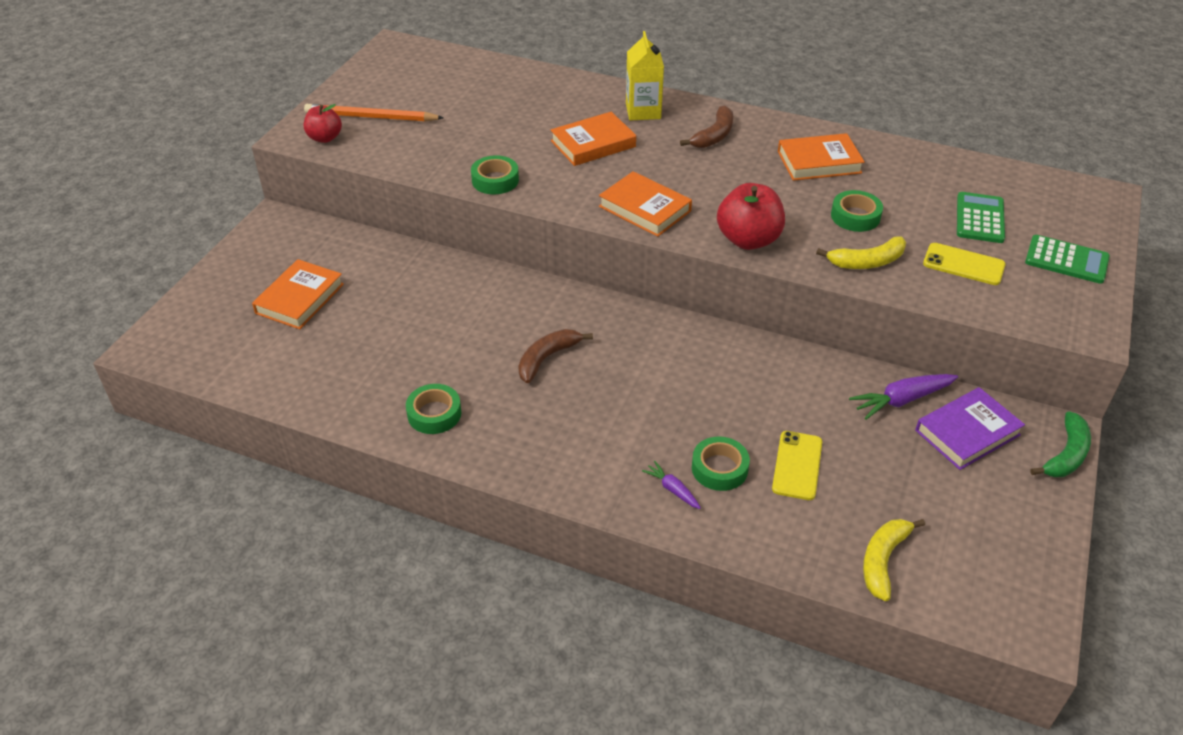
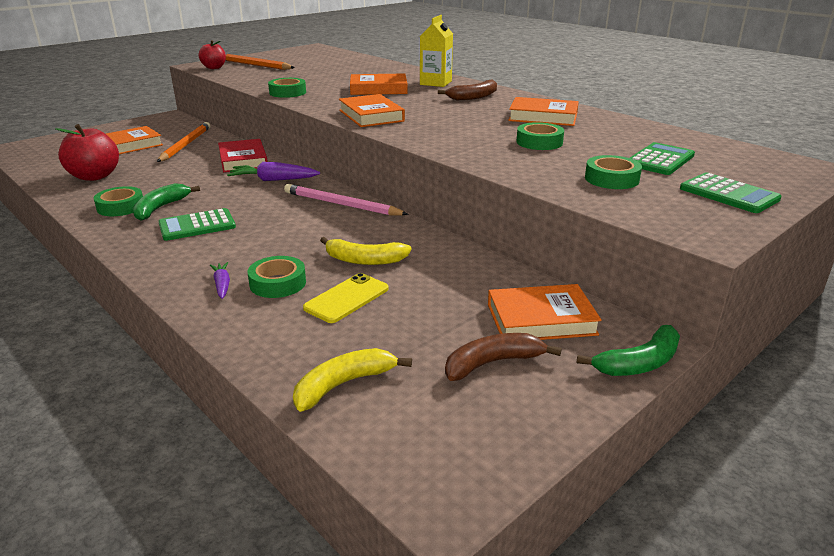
camera: 25 degrees right, 15 degrees down
brown banana [518,329,593,383] -> brown banana moved to [445,333,562,381]
red apple [717,183,785,250] -> red apple moved to [55,124,119,181]
yellow banana [816,236,906,269] -> yellow banana moved to [320,237,412,265]
purple carrot [849,374,958,420] -> purple carrot moved to [227,162,320,181]
purple book [915,387,1025,470] -> orange book [488,284,602,340]
yellow phone [923,243,1006,285] -> green tape [585,155,642,189]
none -> green banana [132,183,200,221]
none -> orange pencil [157,122,210,162]
none -> green calculator [158,208,236,241]
none -> red book [218,139,268,172]
none -> pink pencil [284,184,409,216]

